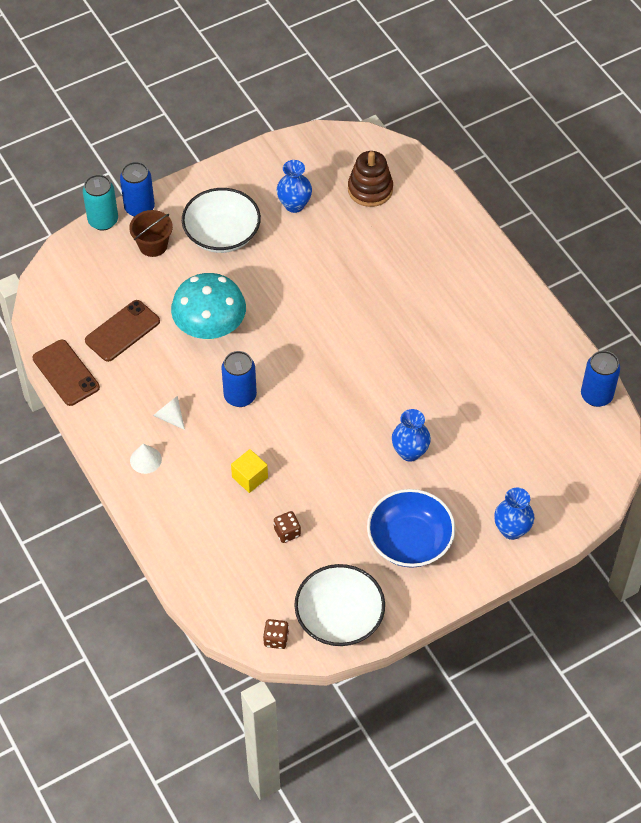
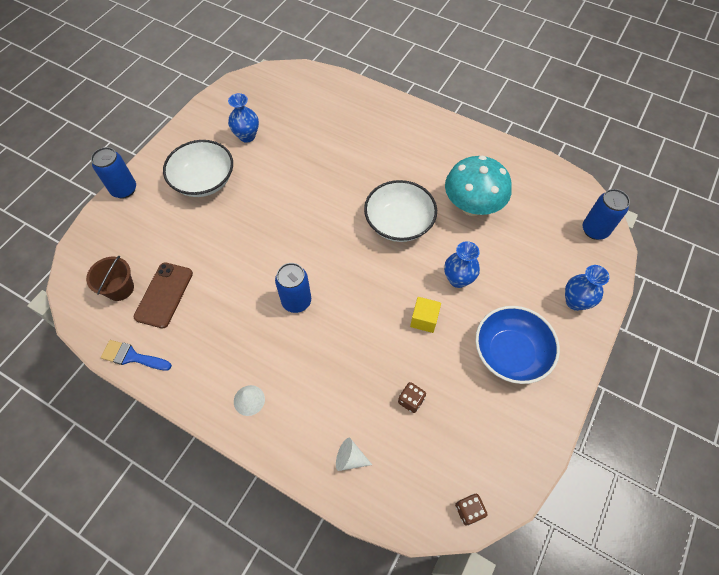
camera: 30 degrees left, 5 degrees up
brown phone [33,340,100,406] -> blue brush [101,340,172,370]
turquoise can [83,174,118,231] -> none
brown bucket [129,210,173,257] -> brown bucket moved to [86,256,134,301]
white cone [153,396,185,430] -> white cone moved to [336,438,372,471]
turquoise mushroom [171,273,246,340] -> turquoise mushroom moved to [445,155,512,216]
yellow cube [231,449,268,493] -> yellow cube moved to [410,297,441,333]
white bowl [294,564,385,646] -> white bowl moved to [364,180,437,242]
brown stacking toy [348,151,393,207] -> none
blue can [581,351,620,407] -> blue can moved to [583,189,630,240]

